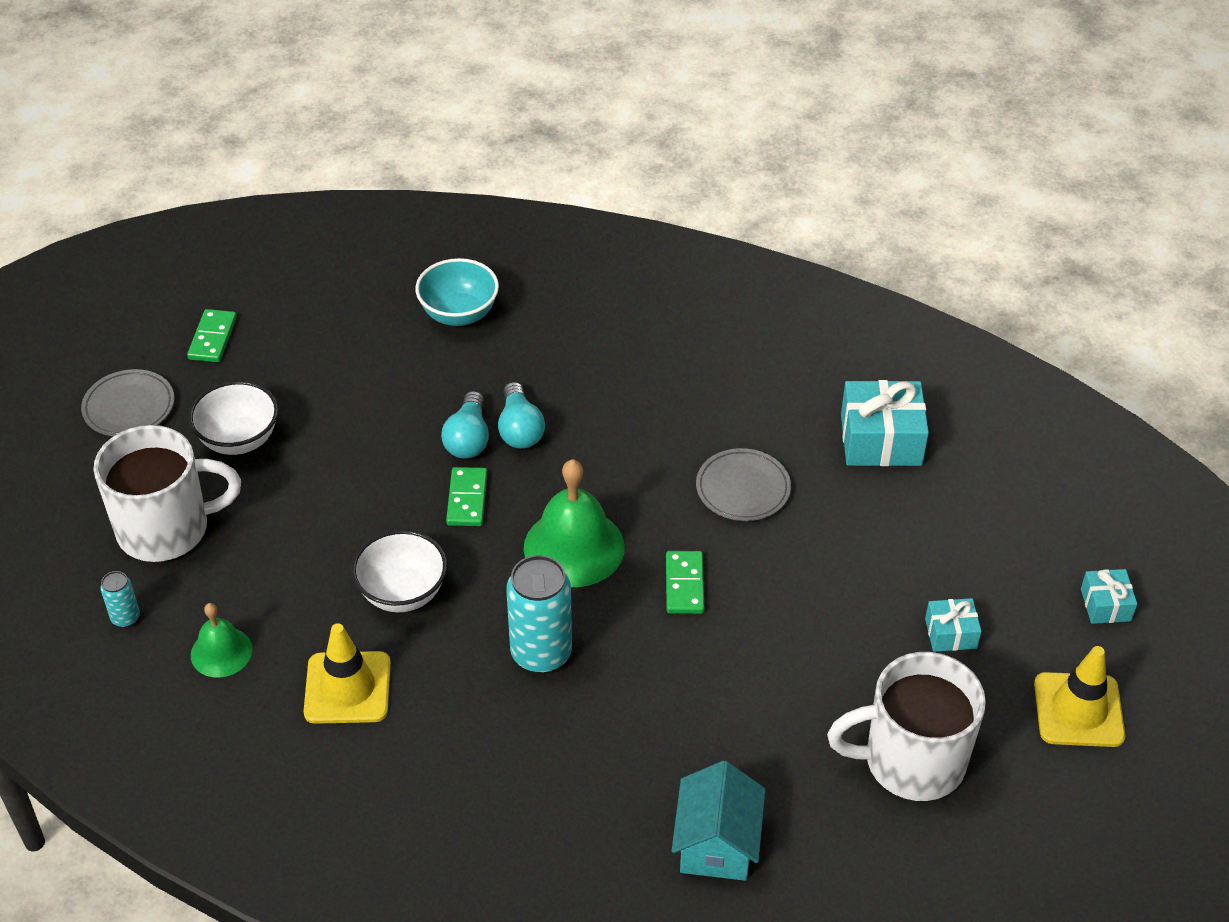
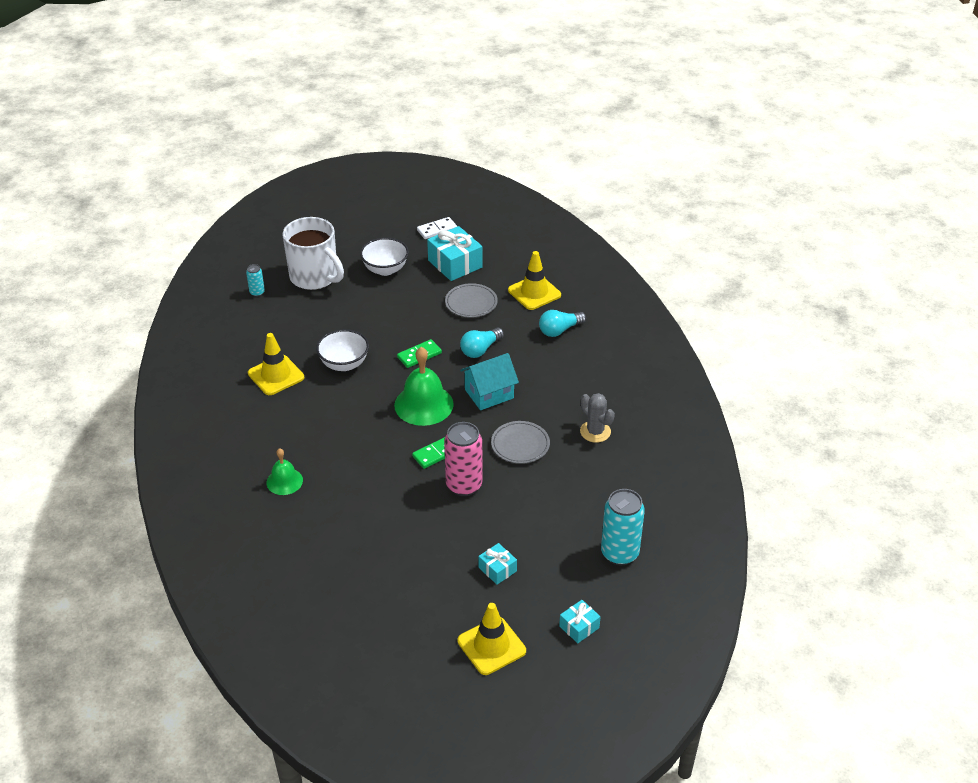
camera: 55 degrees right, 5 degrees down
grey plate [81,369,174,436] -> grey plate moved to [445,283,498,318]
green domino [187,309,237,362] -> white domino [417,217,457,239]
green bell [191,603,253,678] -> green bell moved to [266,448,303,495]
turquoise bowl [415,258,499,326] -> yellow traffic cone [508,251,561,310]
turquoise light bulb [441,391,489,459] -> turquoise light bulb moved to [539,310,586,337]
turquoise can [506,555,572,674] -> turquoise can moved to [601,489,645,566]
turquoise house [672,761,766,881] -> turquoise house moved to [460,353,519,410]
white mug [827,652,986,801] -> none
turquoise gift [841,380,929,466] -> turquoise gift moved to [427,226,483,281]
none -> pink can [444,422,483,496]
none -> grey cactus [580,393,615,443]

